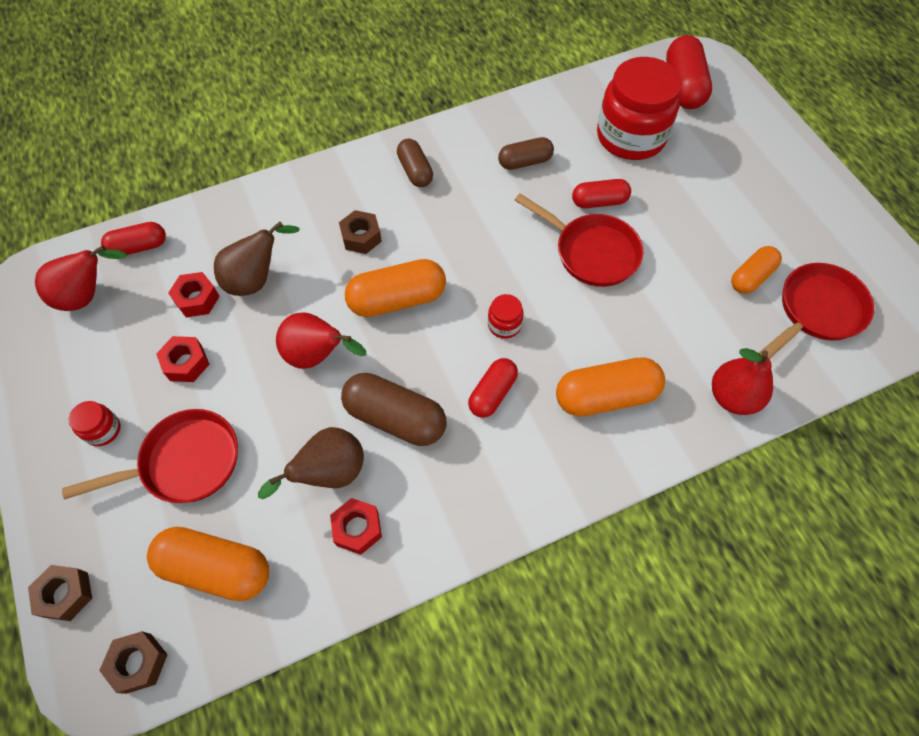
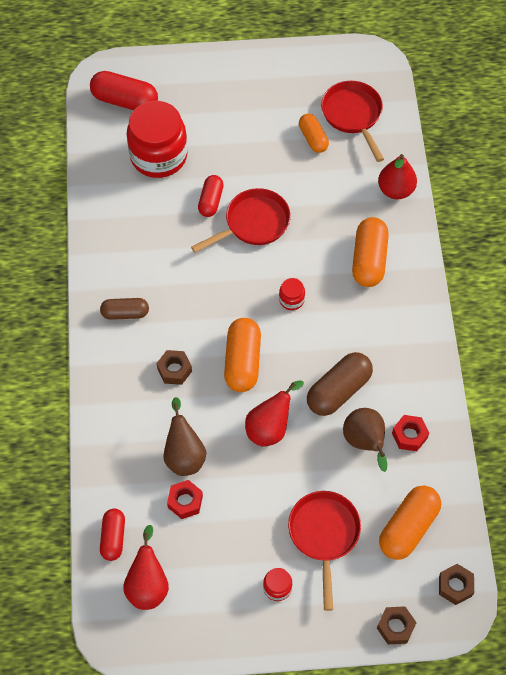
camera: 70 degrees left, 0 degrees up
red nut [156,336,210,382] -> none
red capsule [468,358,518,418] -> none
brown capsule [498,137,554,170] -> none

